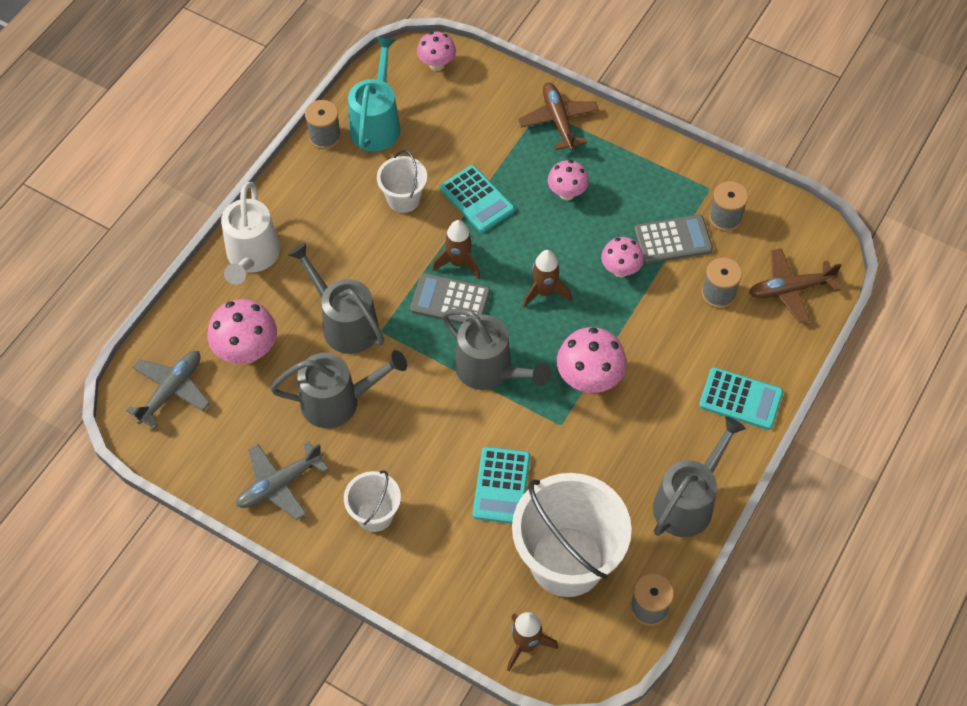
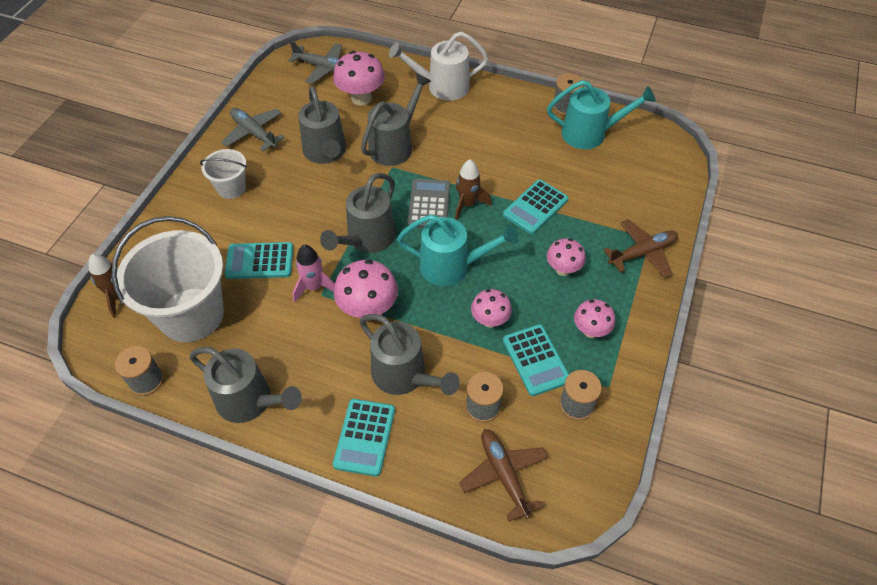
camera: 80 degrees right, 5 degrees down
white bucket [377,150,427,213] -> none
pink mushroom [417,32,456,71] -> pink mushroom moved to [574,299,615,338]
brown rocket [523,250,572,308] -> turquoise watering can [397,215,518,286]
grey calculator [634,215,713,264] -> turquoise calculator [503,324,569,396]
none -> pink rocket [292,245,335,303]
none -> grey watering can [359,314,460,395]

